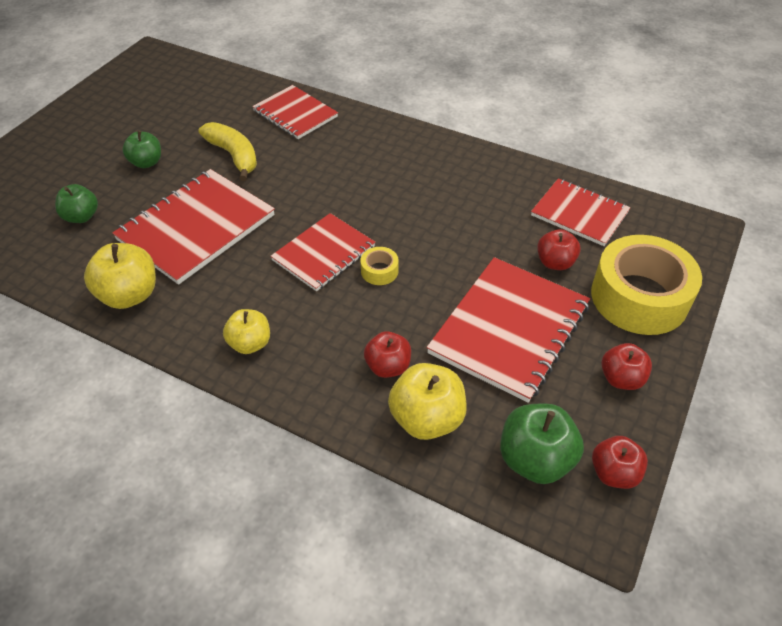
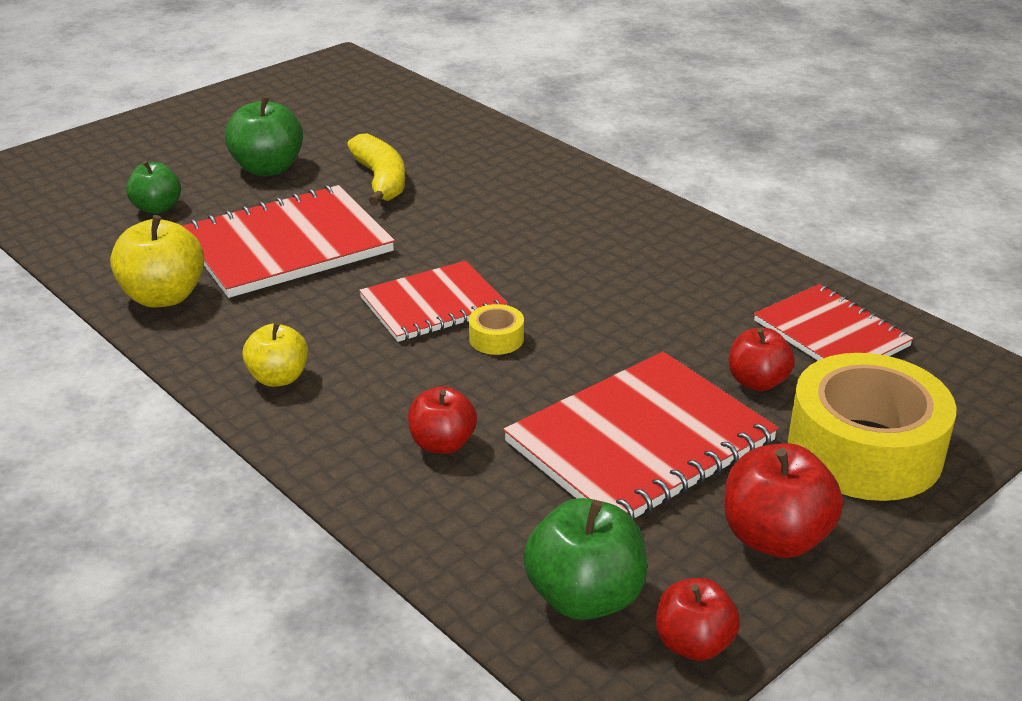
camera: 20 degrees right, 15 degrees down
green apple [122,131,161,168] -> green apple [225,96,303,176], size x1.53
red notebook [252,85,338,139] -> none
yellow apple [388,363,467,440] -> none
red apple [601,343,652,390] -> red apple [724,443,843,558], size x1.53

